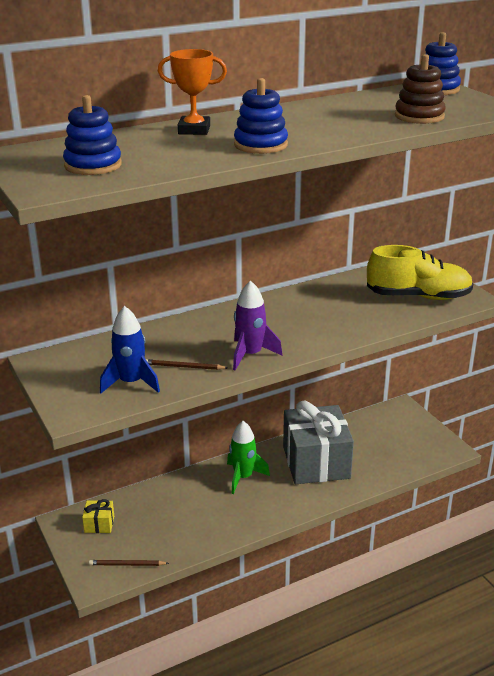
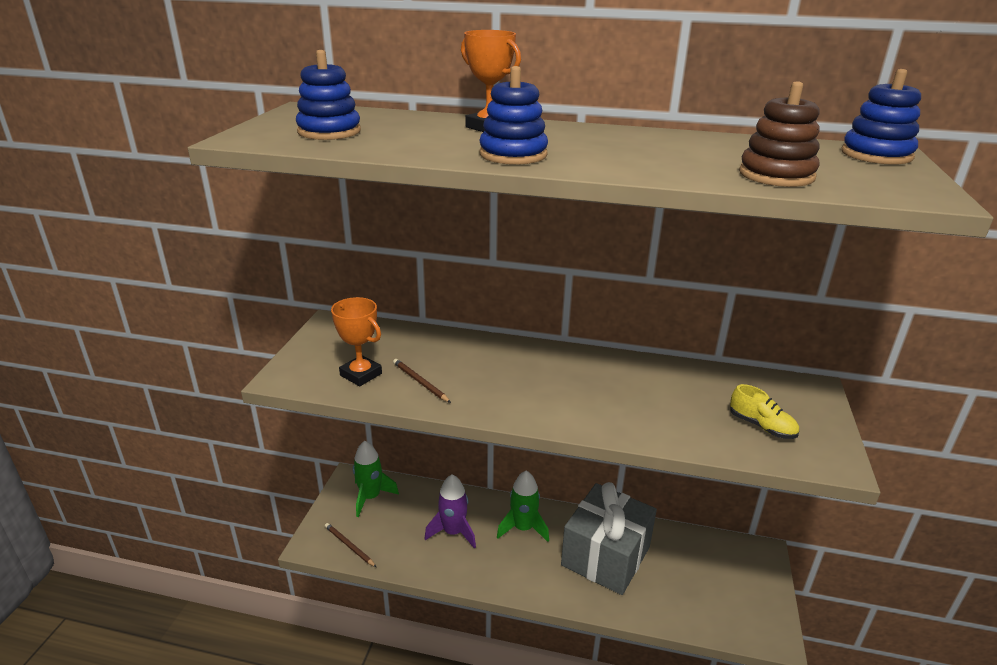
camera: 40 degrees right, 0 degrees up
yellow gift [82,499,114,533] -> green rocket [353,441,399,517]
blue rocket [100,306,160,393] -> orange trophy [331,297,382,386]
purple rocket [233,280,283,371] -> purple rocket moved to [424,474,476,549]
yellow shoe [367,245,473,300] -> yellow shoe [730,384,799,439], size x0.50

